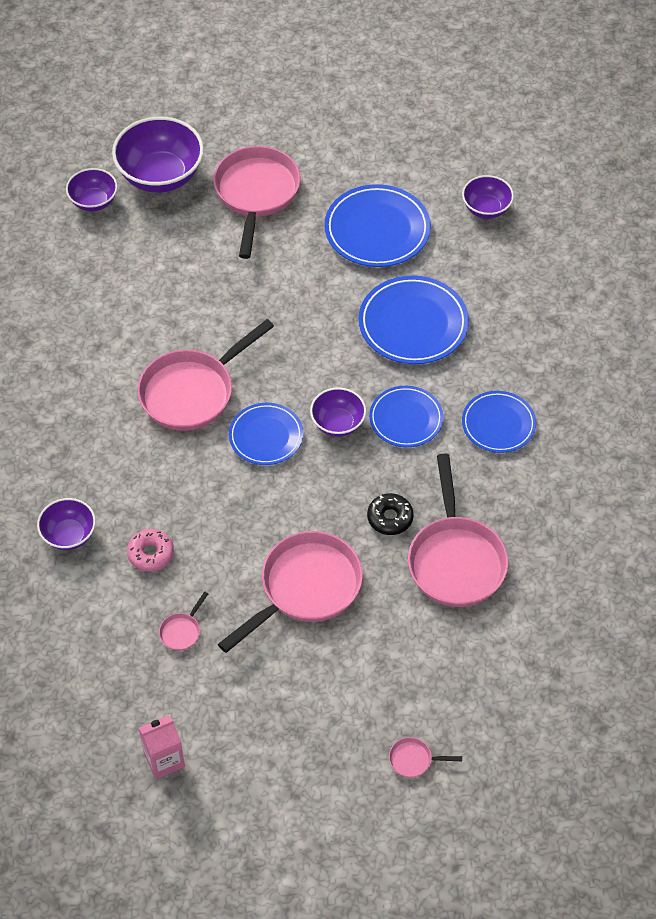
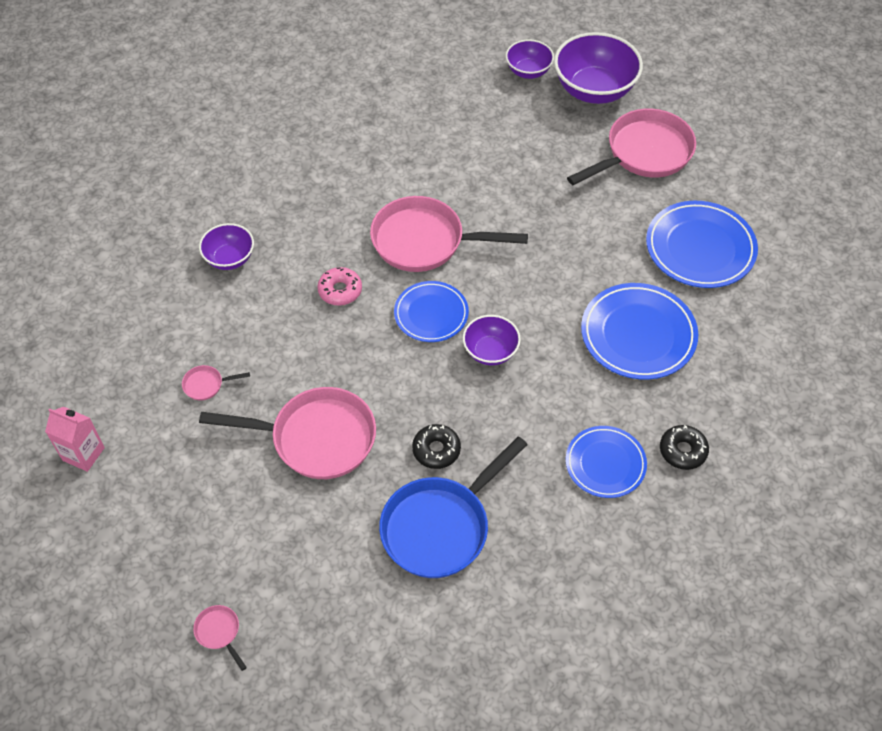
camera: 50 degrees right, 0 degrees up
pink donut [127,529,174,572] -> pink donut moved to [317,267,362,306]
blue plate [369,386,443,447] -> none
pink pan [408,454,508,607] -> blue pan [379,436,528,578]
purple bowl [462,175,514,219] -> none
none -> black donut [660,425,709,470]

